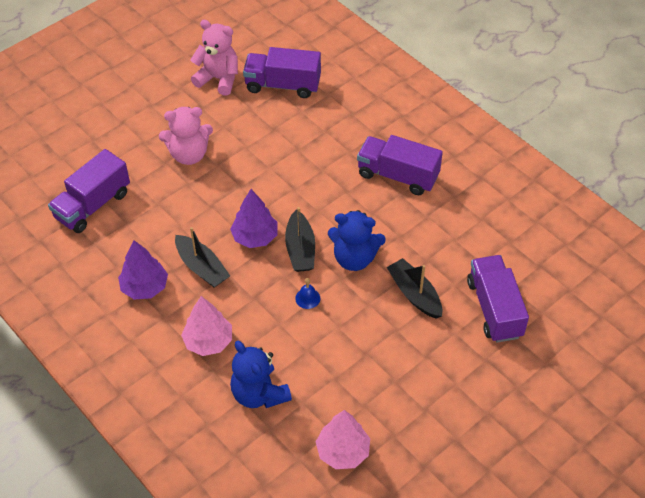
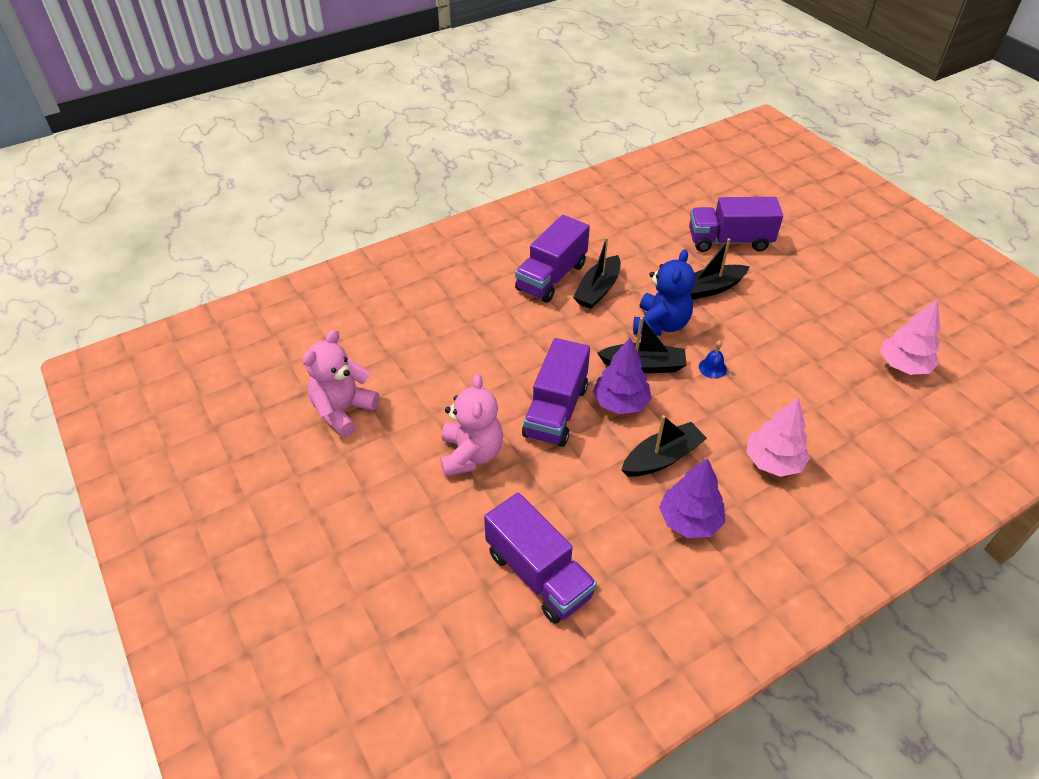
camera: 80 degrees left, 5 degrees down
blue teddy bear [230,341,292,408] -> none
purple truck [243,47,321,98] -> purple truck moved to [522,338,590,447]
none -> black boat [573,237,621,309]

